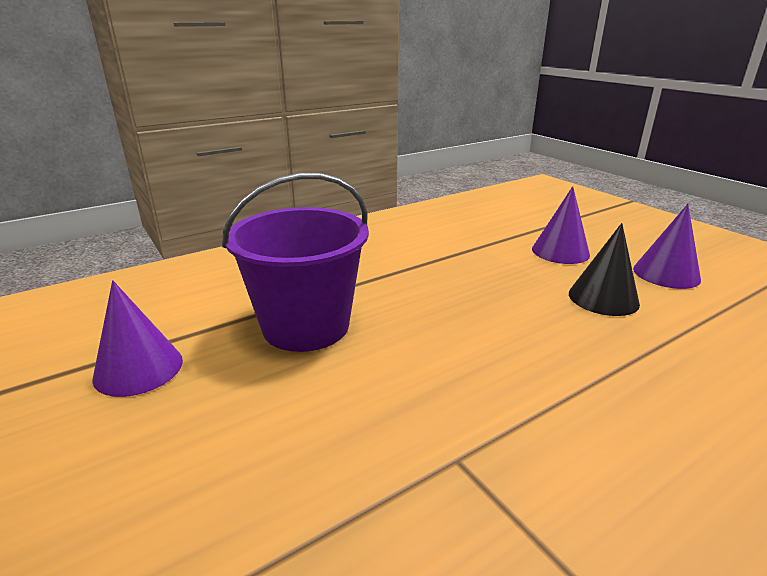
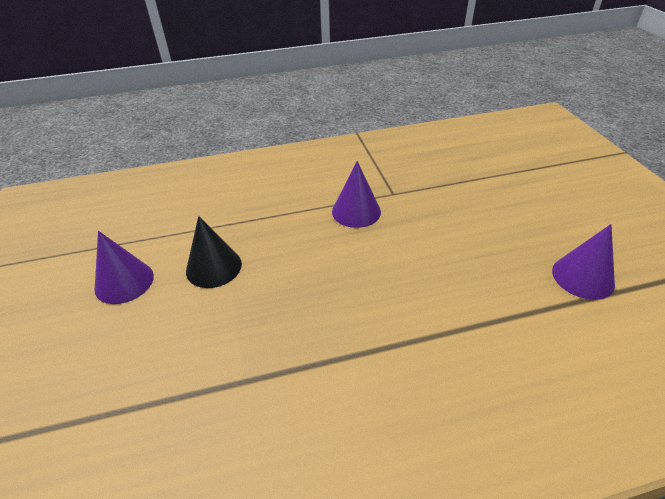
camera: 160 degrees left, 15 degrees up
purple bucket [222,173,369,352] -> none
purple cone [532,186,590,264] -> purple cone moved to [332,161,381,228]

